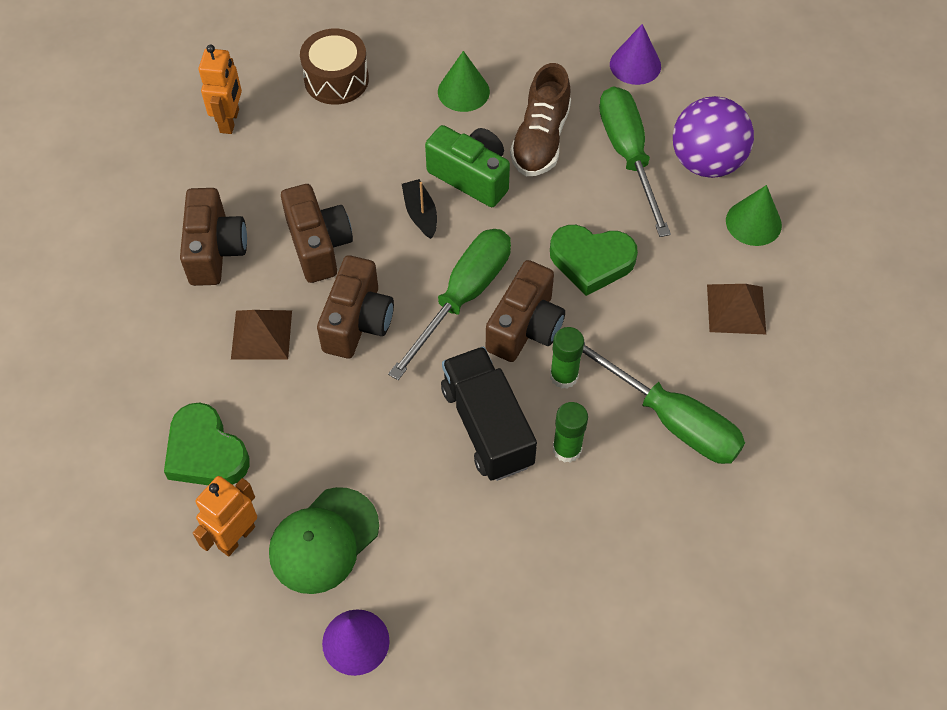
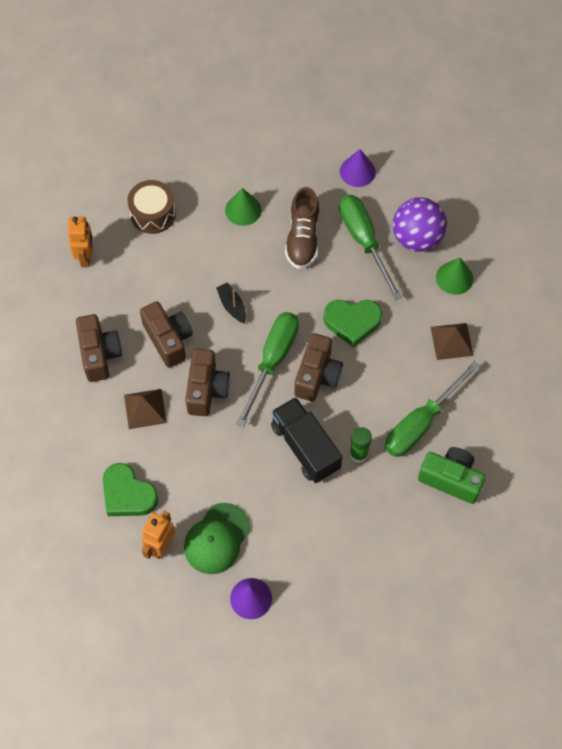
camera: 10 degrees left, 5 degrees up
green camera [425,125,510,207] -> green camera moved to [418,447,486,504]
green glue stick [550,327,584,389] -> none
green screwdriver [583,342,745,464] -> green screwdriver turned 105 degrees clockwise [385,361,480,457]

